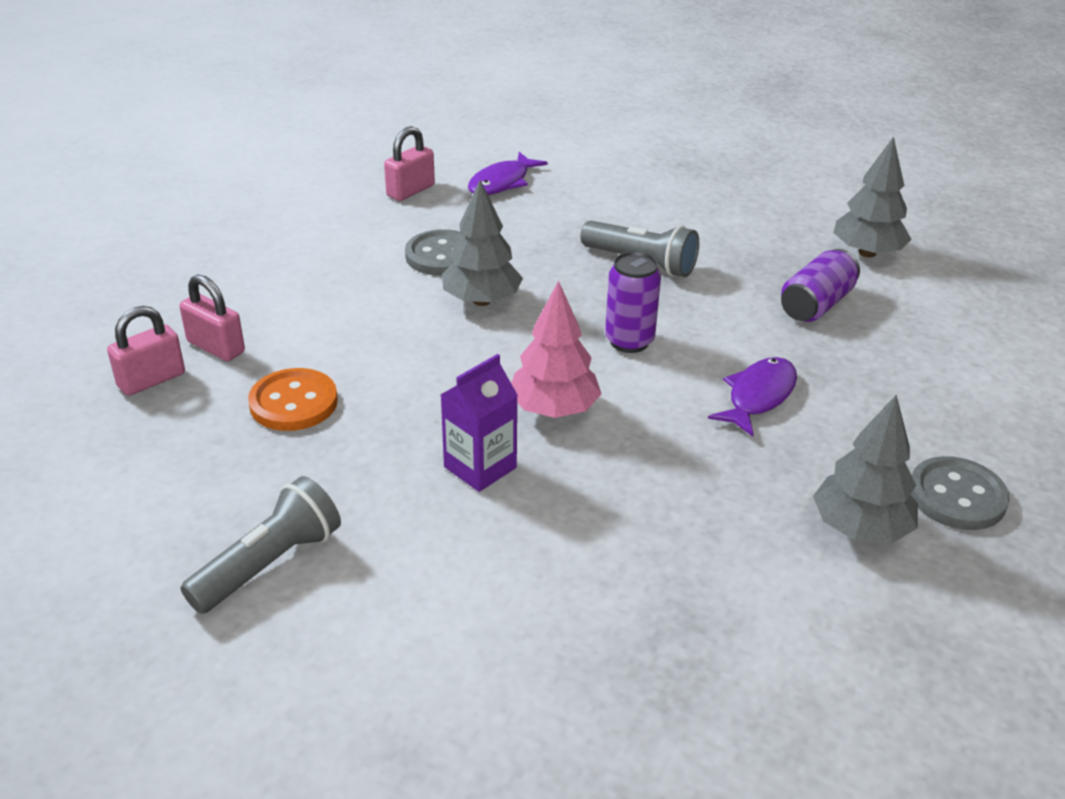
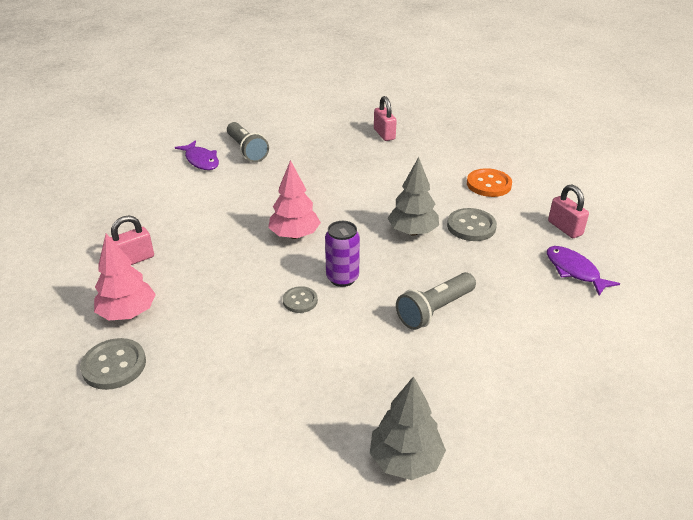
camera: 110 degrees right, 0 degrees up
pink padlock [179,274,245,361] -> pink padlock moved to [110,215,154,265]
orange button [248,368,338,431] -> orange button moved to [467,168,512,197]
purple carton [441,354,518,492] -> none
purple fish [708,357,797,437] -> purple fish moved to [175,141,219,170]
purple can [781,249,860,322] -> none
grey tree [813,395,918,543] -> pink tree [94,234,156,321]
none -> grey button [283,286,318,313]

